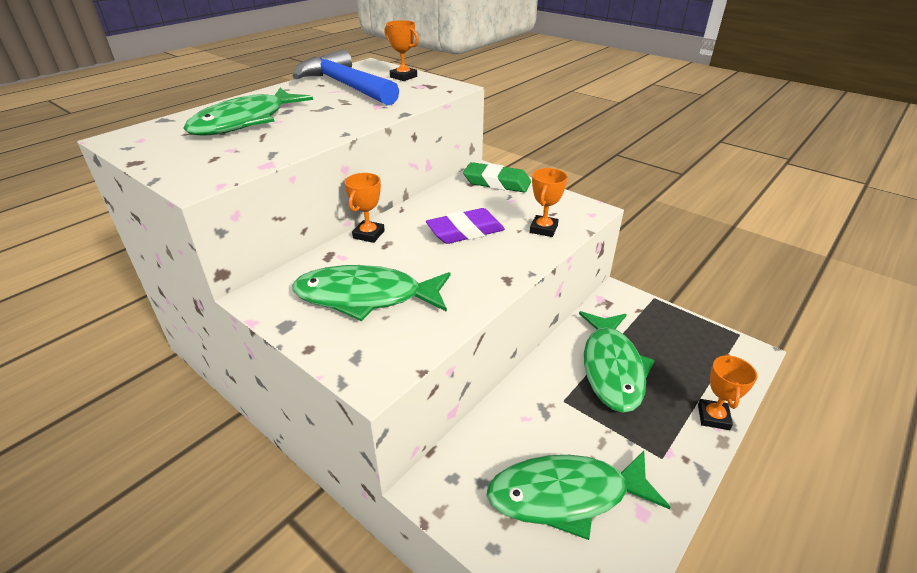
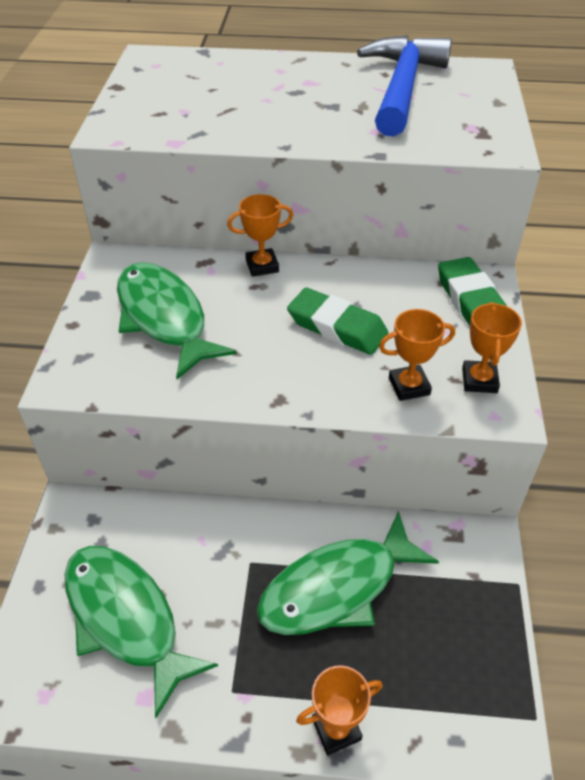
camera: 55 degrees right, 10 degrees up
green fish [183,88,313,136] -> none
orange trophy [384,20,419,81] -> orange trophy moved to [462,302,522,393]
purple eraser [426,208,505,244] -> green eraser [287,288,388,355]

